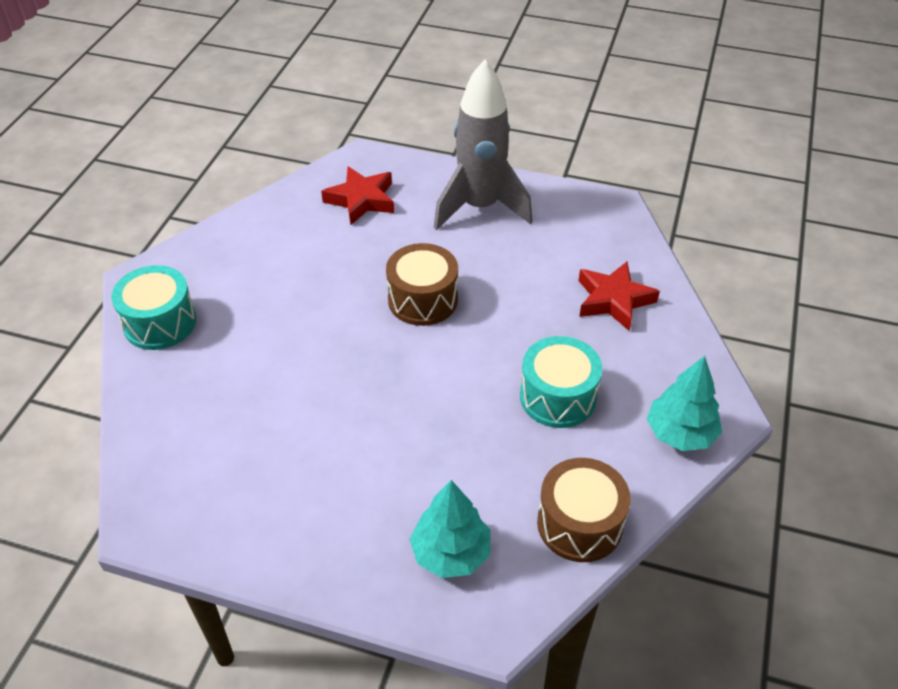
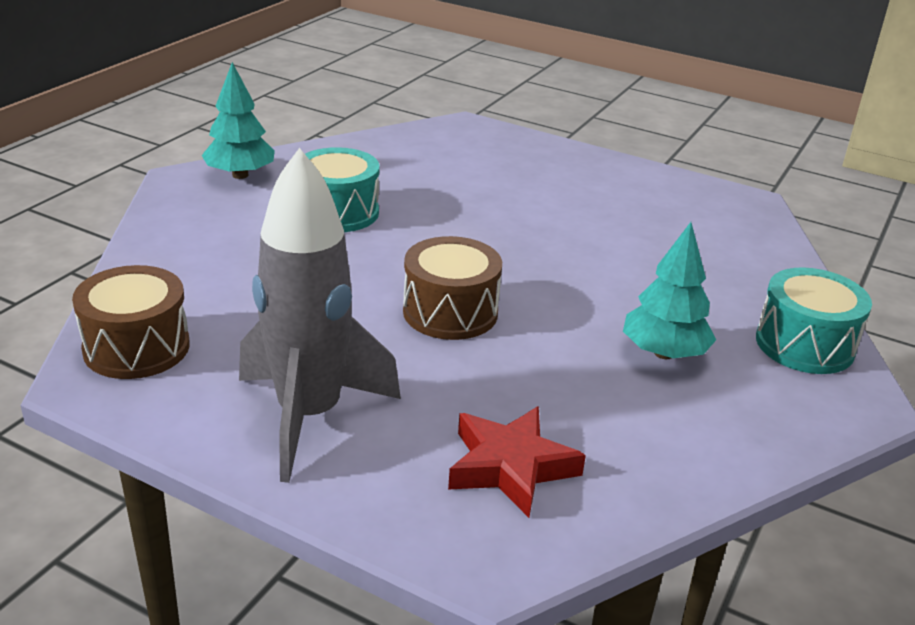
camera: 170 degrees left, 15 degrees down
turquoise tree [409,480,491,578] -> turquoise tree moved to [623,222,716,359]
brown drum [537,458,631,562] -> brown drum moved to [72,265,190,379]
red star [578,262,660,331] -> none

